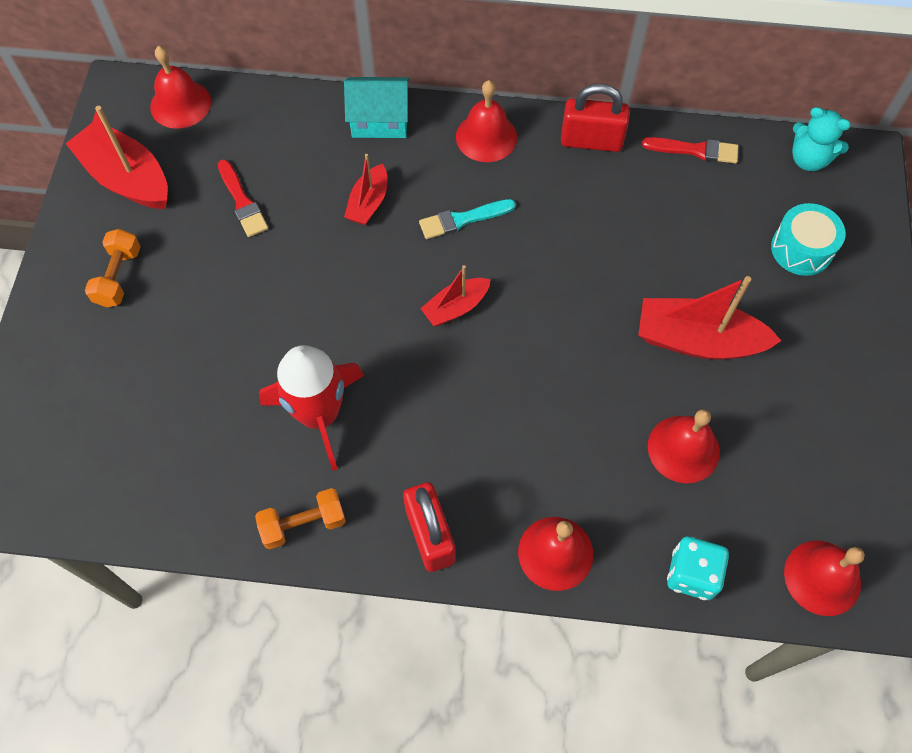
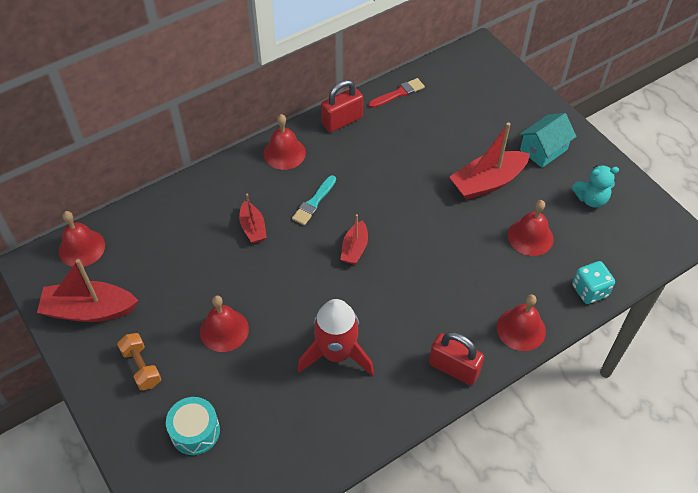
camera: 40 degrees left, 10 degrees down
red brush [218,159,268,237] -> none
orange dumbbell [255,488,346,549] -> none
turquoise house [344,77,410,138] -> turquoise house moved to [519,113,576,168]
turquoise drum [771,203,846,276] -> turquoise drum moved to [166,397,220,455]
red bell [784,541,865,616] -> red bell moved to [200,295,249,352]
turquoise teddy bear [792,107,851,171] -> turquoise teddy bear moved to [572,165,619,207]

